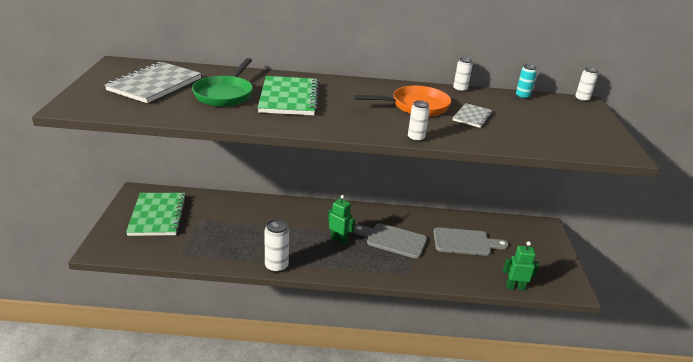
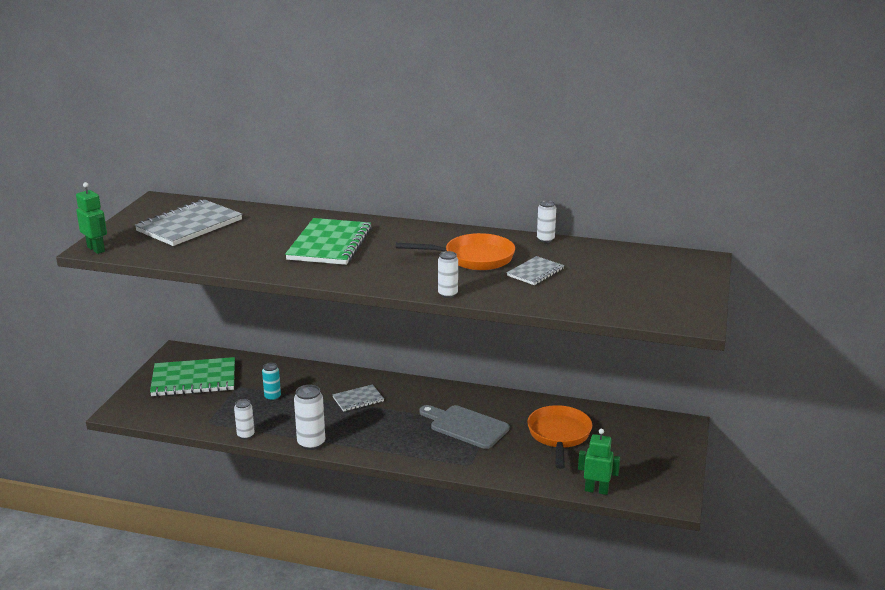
camera: 15 degrees right, 5 degrees down
green notebook [126,193,187,236] -> green notebook turned 75 degrees clockwise [150,357,235,397]
green pan [192,58,253,107] -> none
green robot [328,195,355,244] -> green robot moved to [76,182,107,254]
grey cutting board [434,227,509,256] -> orange pan [527,405,592,469]
turquoise can [516,64,537,99] -> turquoise can moved to [262,363,281,401]
white can [575,67,598,102] -> white can moved to [234,399,255,439]
none -> grey notebook [332,384,384,412]

